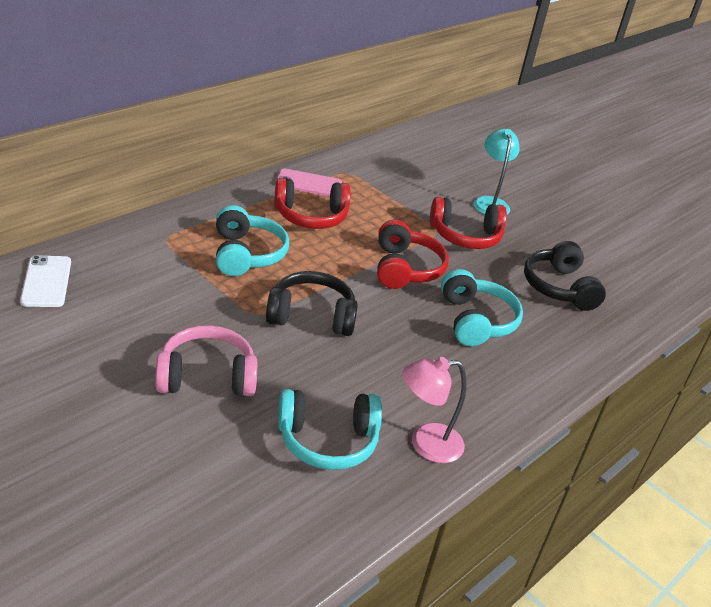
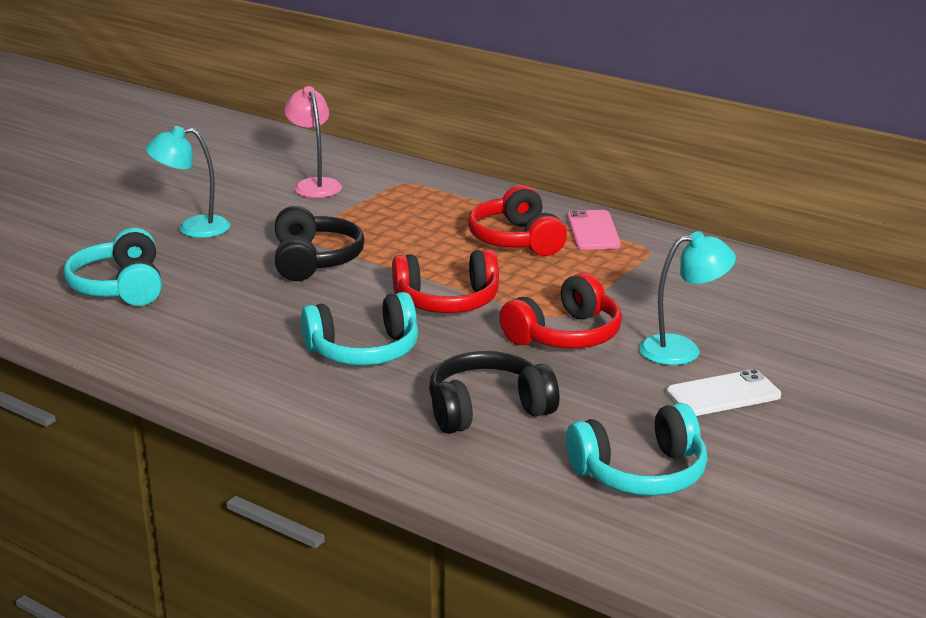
camera: 85 degrees right, 10 degrees down
white phone [20,255,71,307] -> white phone moved to [667,369,781,416]
pink headphones [155,325,257,396] -> turquoise lamp [146,126,230,238]
turquoise headphones [216,205,289,276] -> turquoise headphones moved to [566,403,708,496]
pink lamp [403,357,466,463] -> pink lamp moved to [284,86,342,198]
red headphones [430,197,507,249] -> red headphones turned 120 degrees counterclockwise [499,272,622,348]

